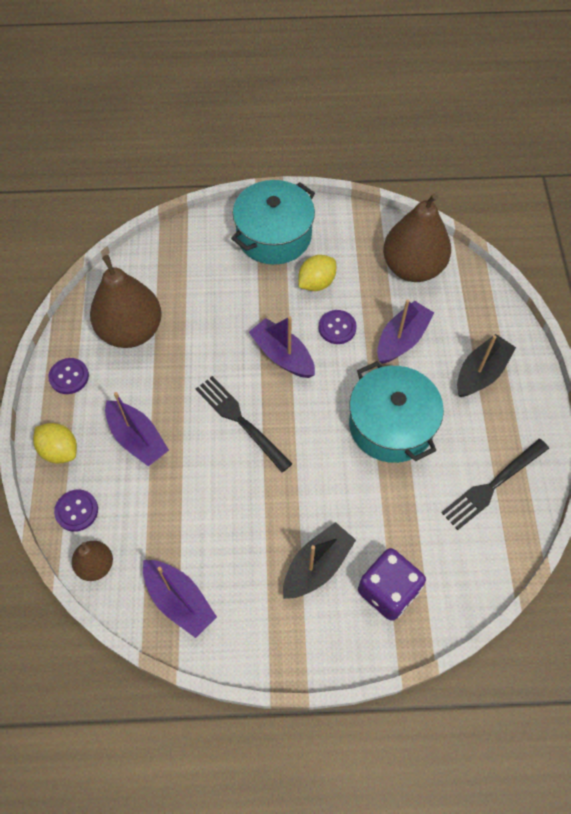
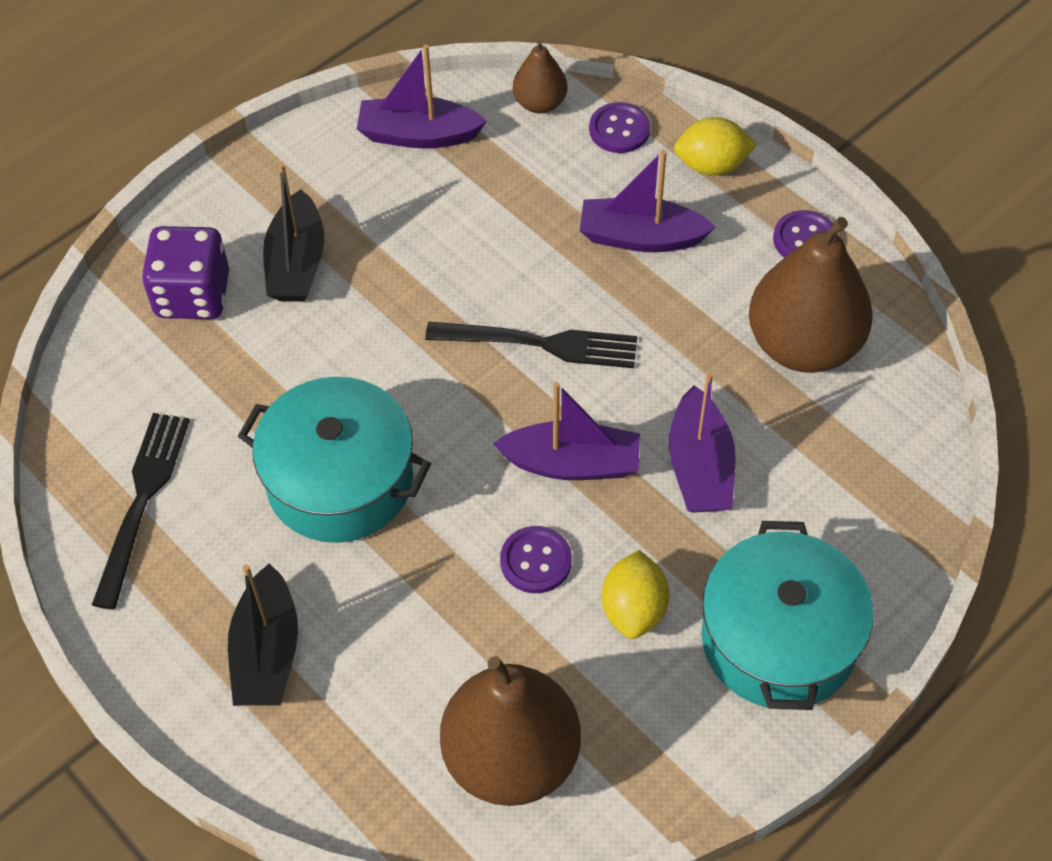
camera: 140 degrees right, 5 degrees down
purple boat [377,300,434,364] -> purple boat moved to [669,372,736,513]

